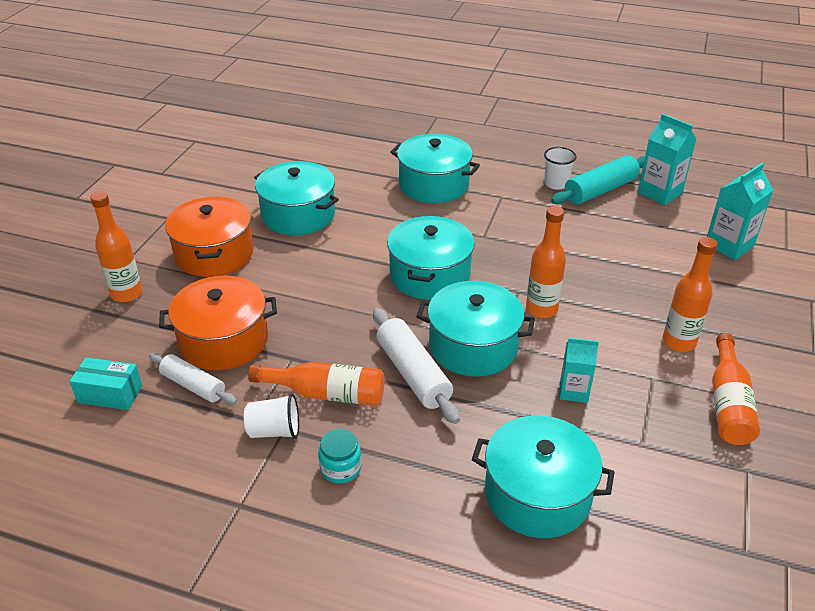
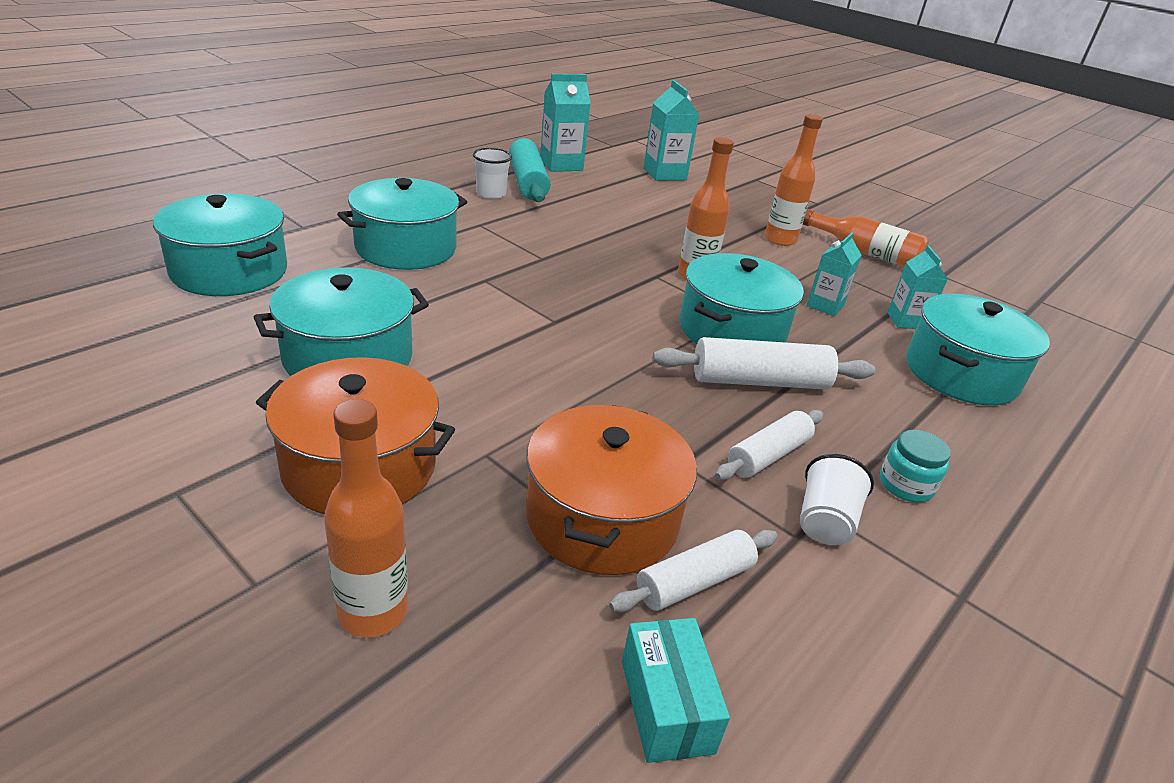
camera: 70 degrees left, 5 degrees down
turquoise box [69,357,142,410] -> turquoise box turned 45 degrees counterclockwise [622,618,730,763]
orange bottle [248,362,385,406] -> white rolling pin [715,410,823,480]
turquoise pot [387,216,475,300] -> turquoise pot moved to [153,193,287,296]
none -> turquoise carton [887,246,948,329]

